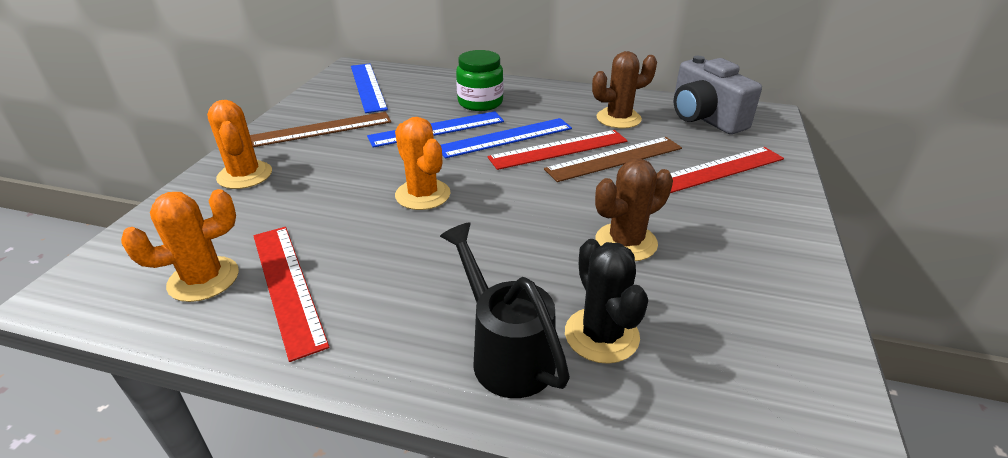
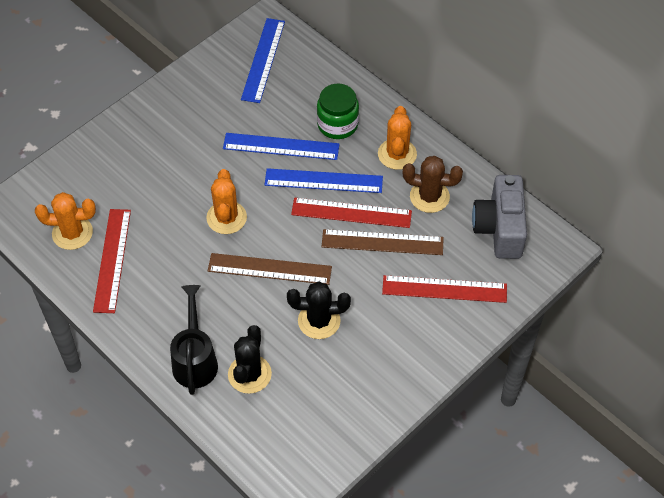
camera: 30 degrees right, 20 degrees up
orange cactus [207,100,272,189] -> orange cactus moved to [378,106,417,170]
brown ruler [250,112,391,147] -> brown ruler moved to [208,253,332,285]
brown cactus [595,158,673,261] -> black cactus [287,281,351,339]

